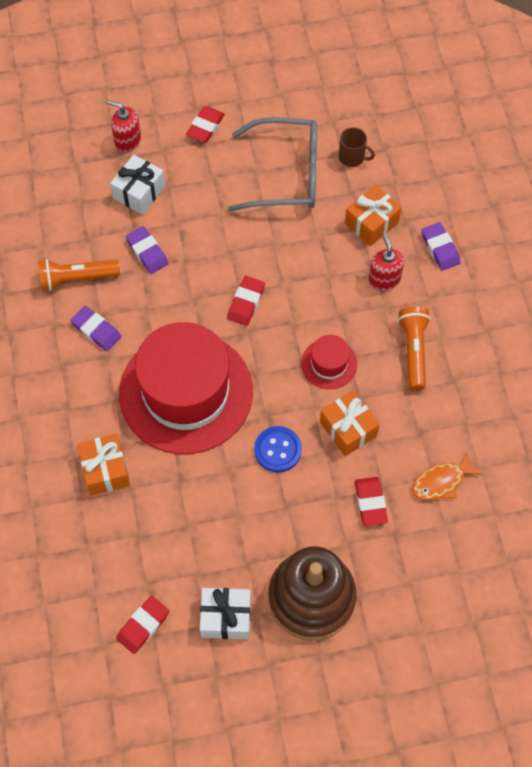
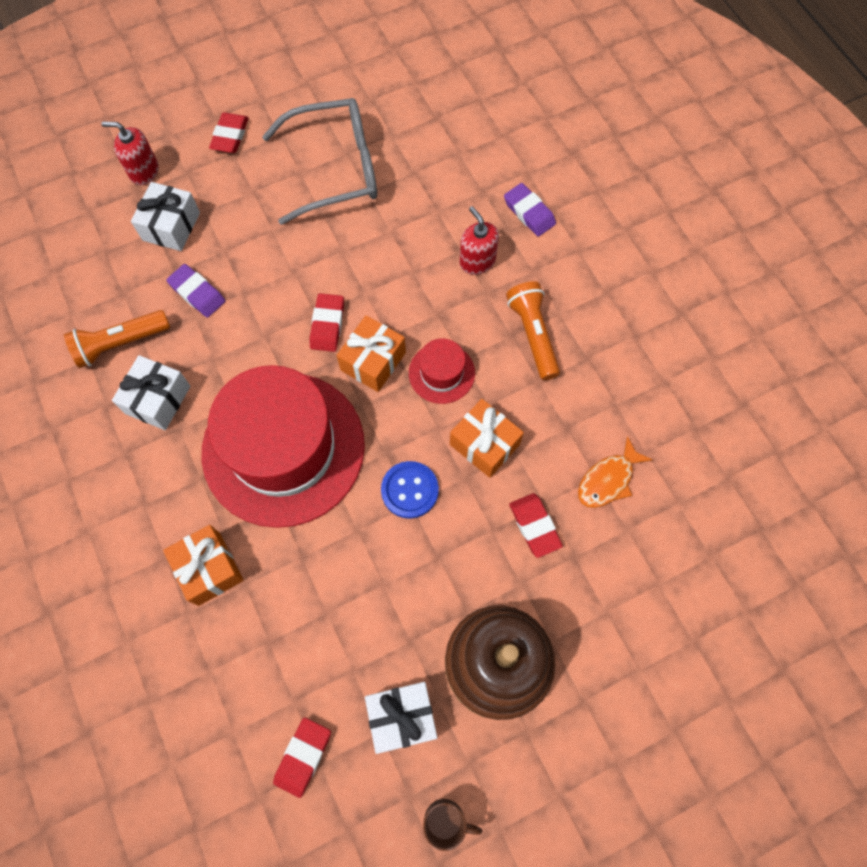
camera: 15 degrees left, 5 degrees up
purple eraser [70,306,121,351] -> white gift [112,355,190,430]
brown mug [339,127,375,167] -> brown mug moved to [423,799,483,851]
orange gift [345,185,402,246] -> orange gift moved to [337,315,406,392]

